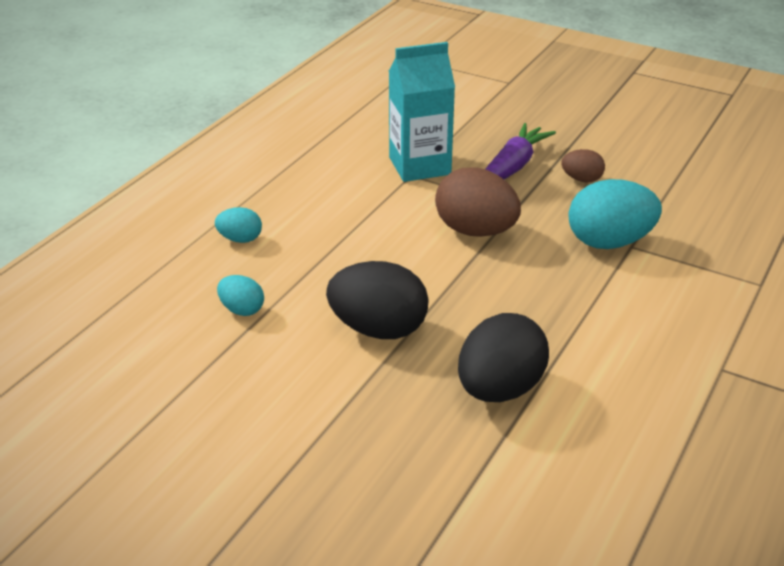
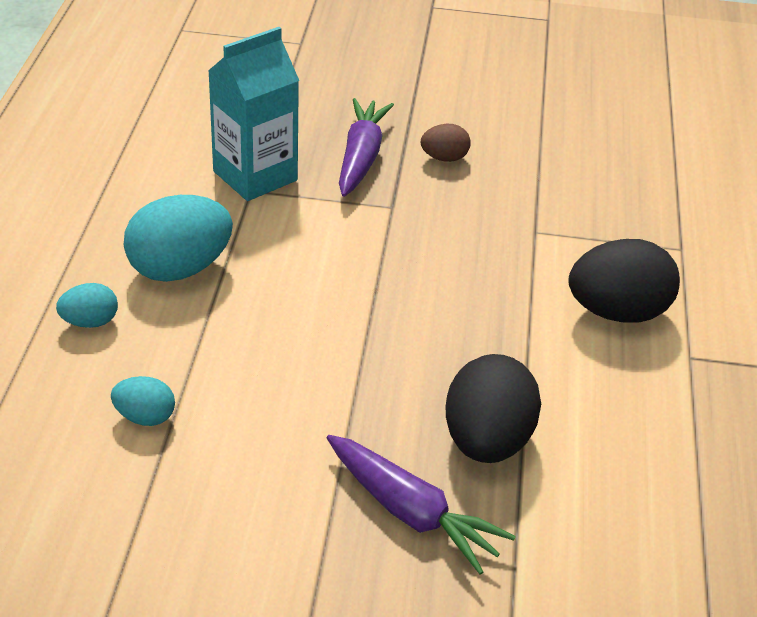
camera: 25 degrees left, 5 degrees up
black egg [326,261,429,339] -> black egg moved to [568,239,680,323]
brown egg [435,168,521,237] -> none
turquoise egg [568,179,662,249] -> turquoise egg moved to [124,195,233,282]
none -> purple carrot [327,435,516,574]

